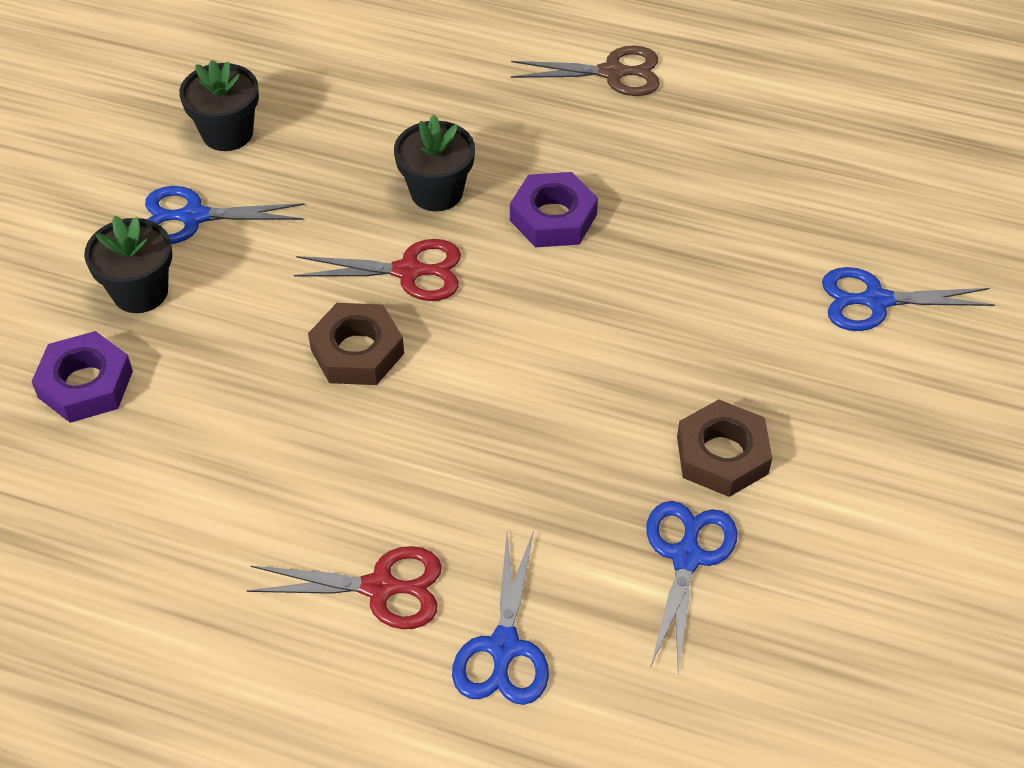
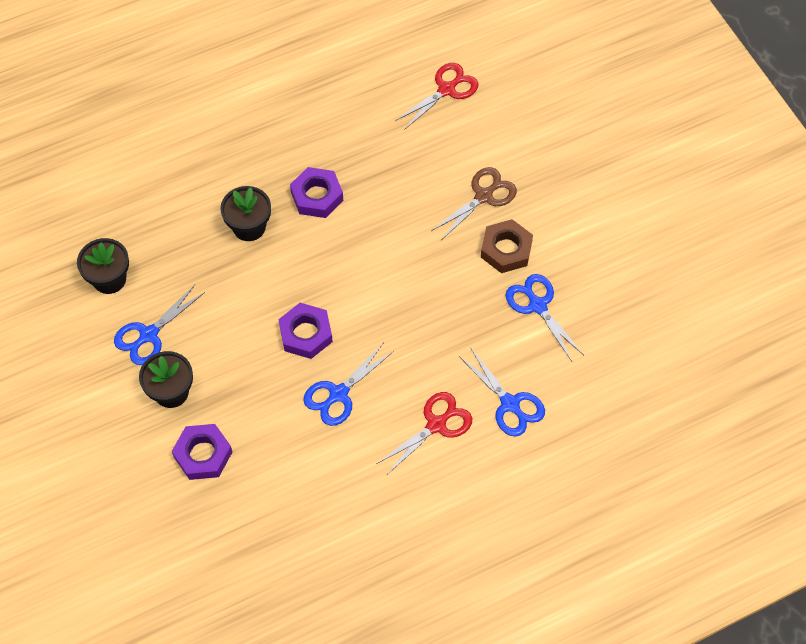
camera: 45 degrees left, 10 degrees up
red scissors [294,239,461,301] -> red scissors moved to [395,63,478,130]
brown nut [308,303,404,385] -> purple nut [278,303,333,359]
brown scissors [511,45,660,96] -> brown scissors moved to [431,167,517,240]
blue scissors [822,267,995,331] -> blue scissors moved to [304,342,394,426]

